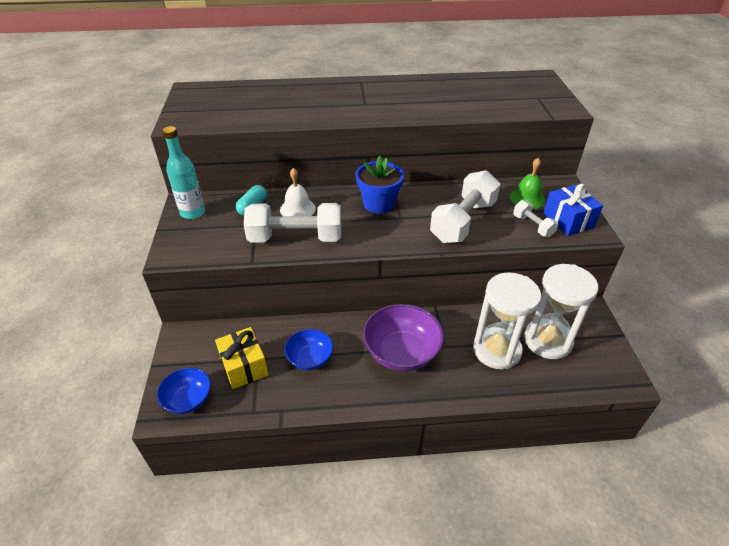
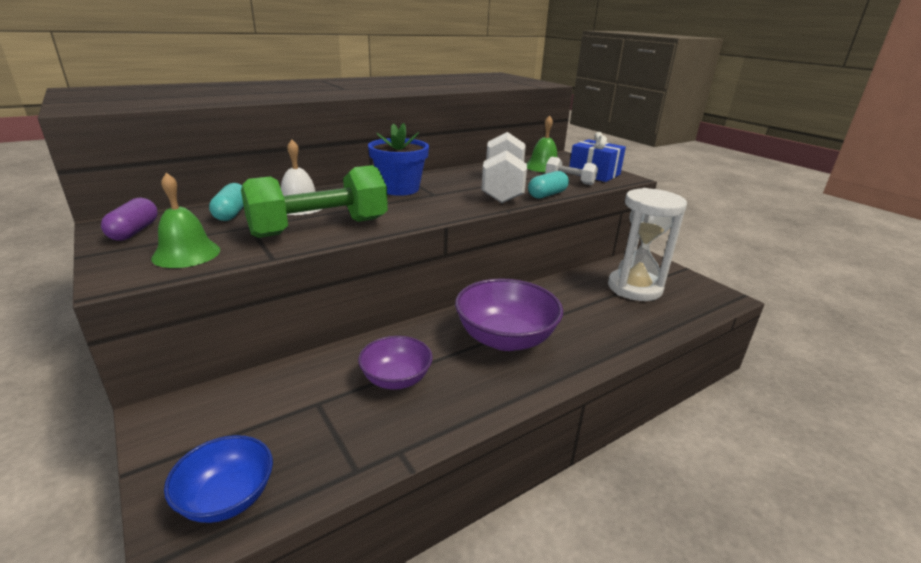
camera: 30 degrees left, 15 degrees down
turquoise bottle [162,126,205,219] -> purple capsule [101,198,158,241]
yellow gift [215,327,268,389] -> none
white dumbbell [244,203,341,243] -> green dumbbell [241,165,388,238]
blue bowl [284,329,333,370] -> purple bowl [358,336,433,390]
white hourglass [473,273,541,369] -> none
none -> green bell [151,173,220,268]
none -> turquoise capsule [528,171,569,199]

